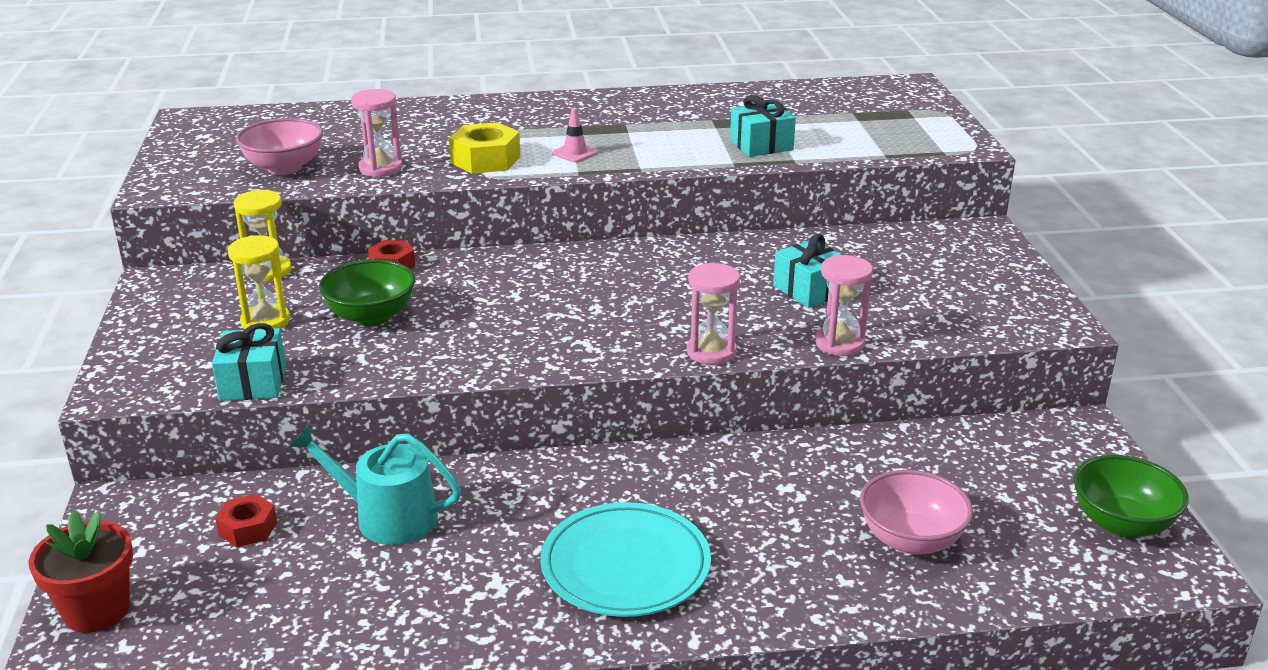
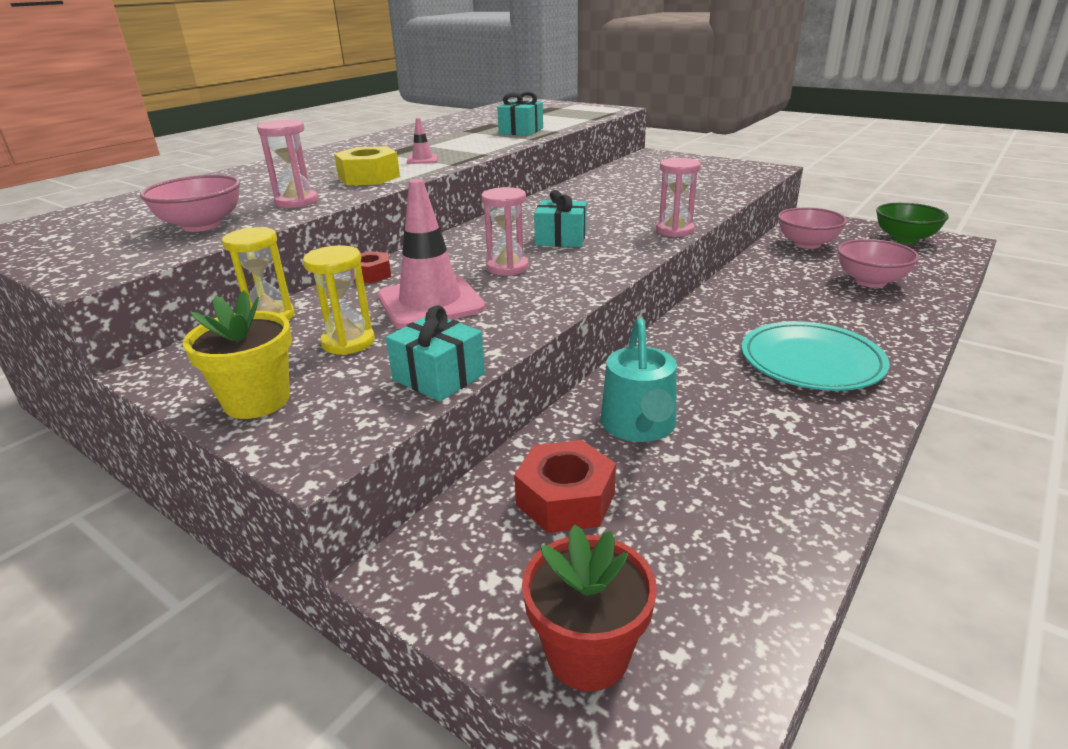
camera: 45 degrees left, 0 degrees up
red nut [215,494,277,547] -> red nut [514,440,616,533], size x1.59
turquoise watering can [289,425,461,545] -> turquoise watering can turned 60 degrees counterclockwise [601,318,677,442]
green bowl [319,259,415,326] -> pink traffic cone [378,179,486,329]
turquoise gift [773,234,841,308] -> turquoise gift moved to [534,190,587,247]
pink hourglass [815,255,873,356] -> pink hourglass moved to [481,187,529,276]
none -> yellow flower pot [183,290,292,419]
none -> pink bowl [778,207,847,249]

